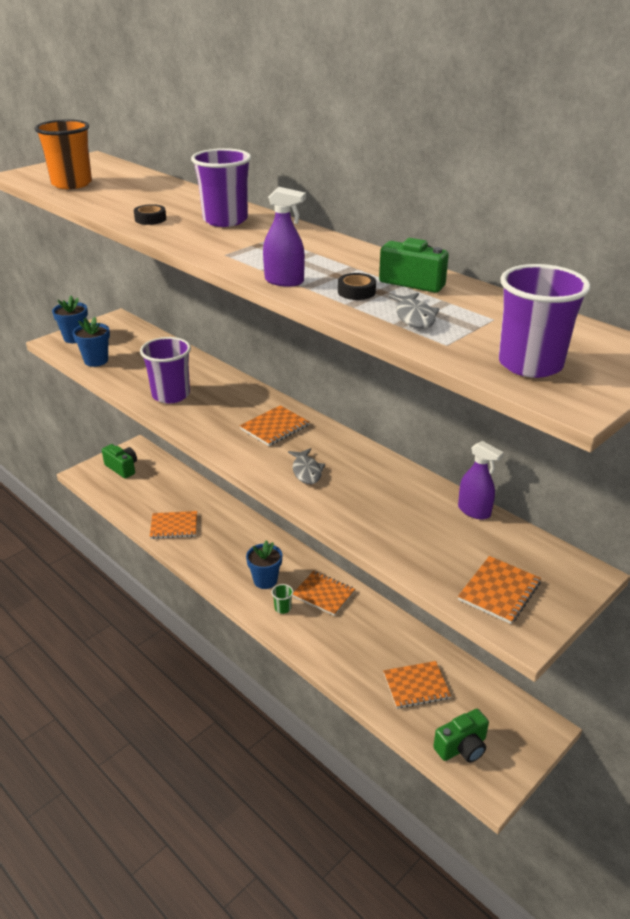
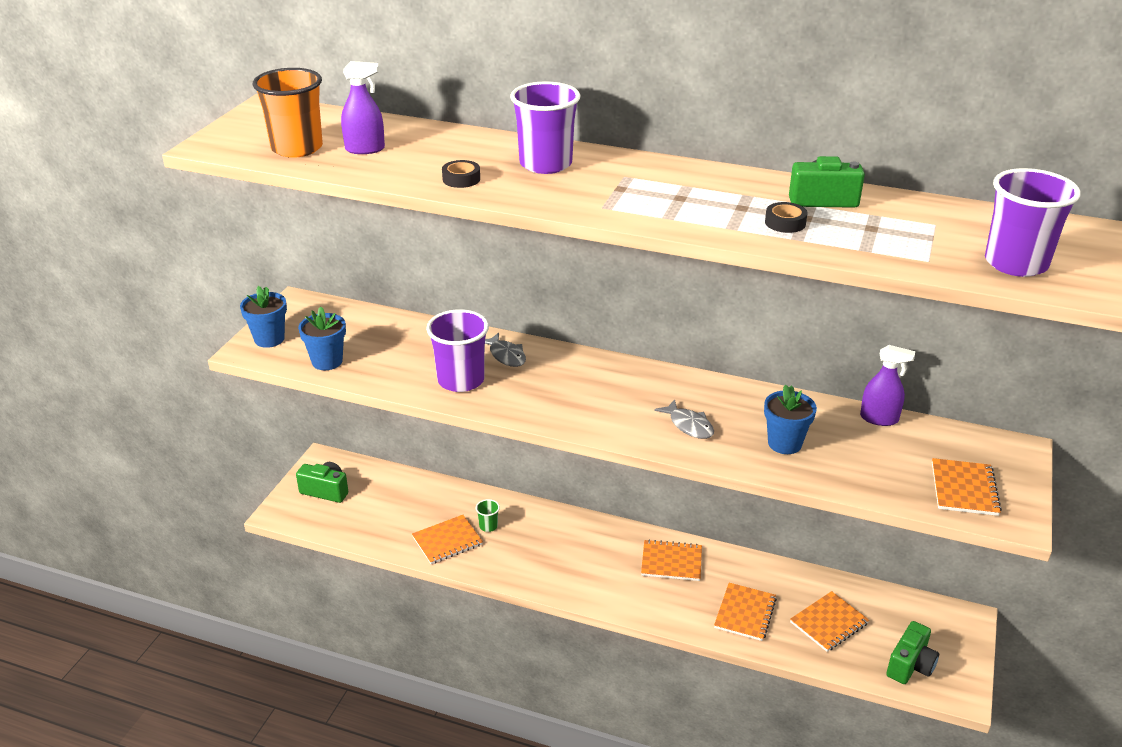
camera: 25 degrees left, 0 degrees up
orange notebook [240,405,309,446] -> orange notebook moved to [714,583,777,641]
blue flower pot [246,540,282,589] -> blue flower pot moved to [764,384,817,454]
purple spray bottle [263,187,306,287] -> purple spray bottle moved to [341,61,385,154]
green cup [272,584,293,614] -> green cup moved to [476,499,500,532]
grey fish [388,293,439,329] -> grey fish moved to [485,333,526,367]

